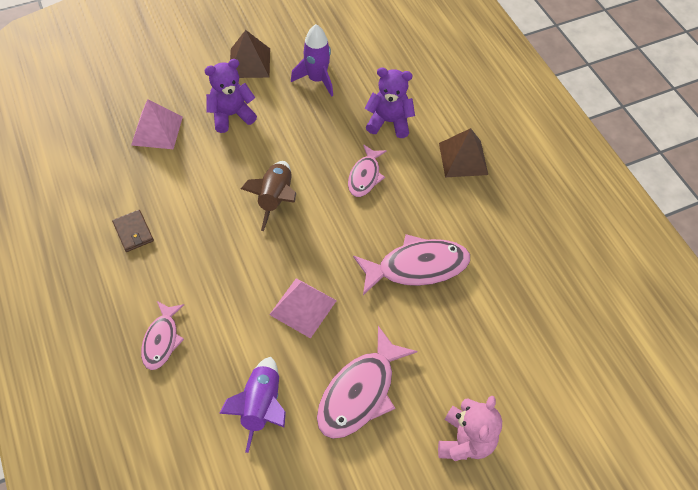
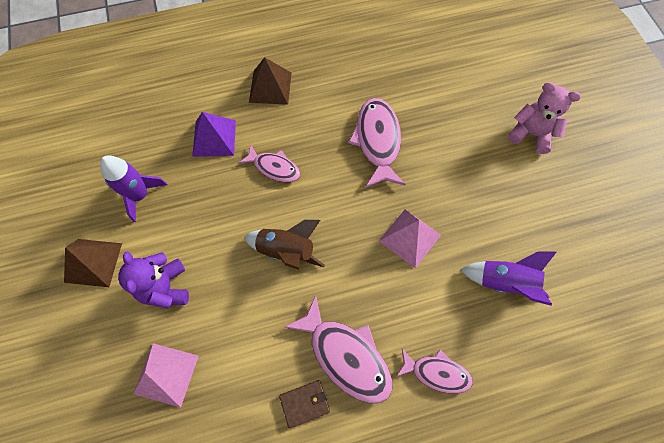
camera: 80 degrees left, 10 degrees up
pink fish [317,326,417,439] -> pink fish moved to [284,295,392,404]
purple teddy bear [365,67,415,138] -> purple pyramid [192,112,236,157]

